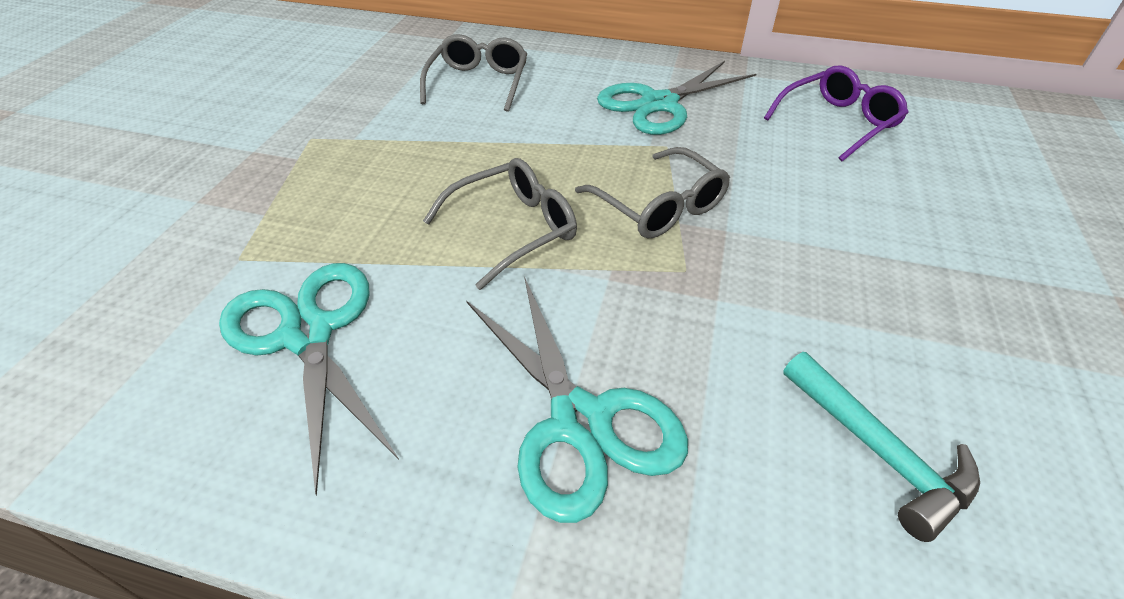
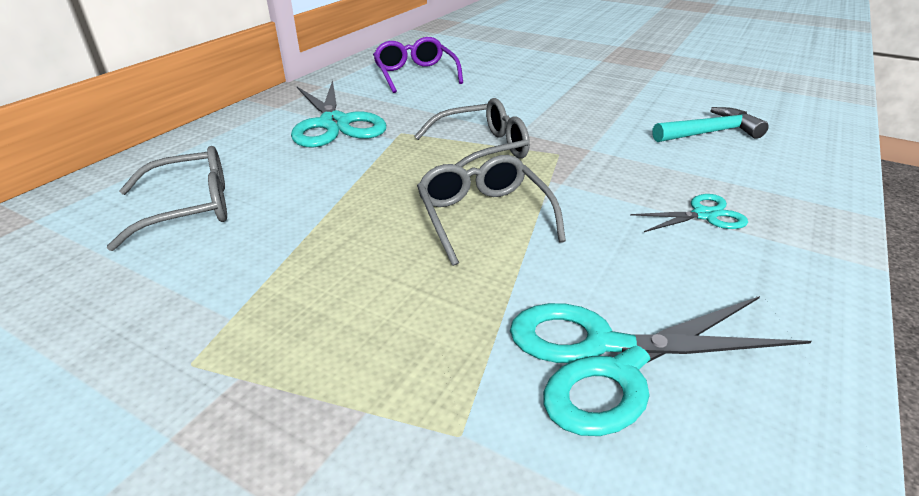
camera: 75 degrees left, 10 degrees down
grey glasses [420,34,527,112] -> grey glasses turned 135 degrees clockwise [106,146,227,251]
turquoise scissors [466,276,688,523] -> turquoise scissors [630,194,748,232], size x0.51

